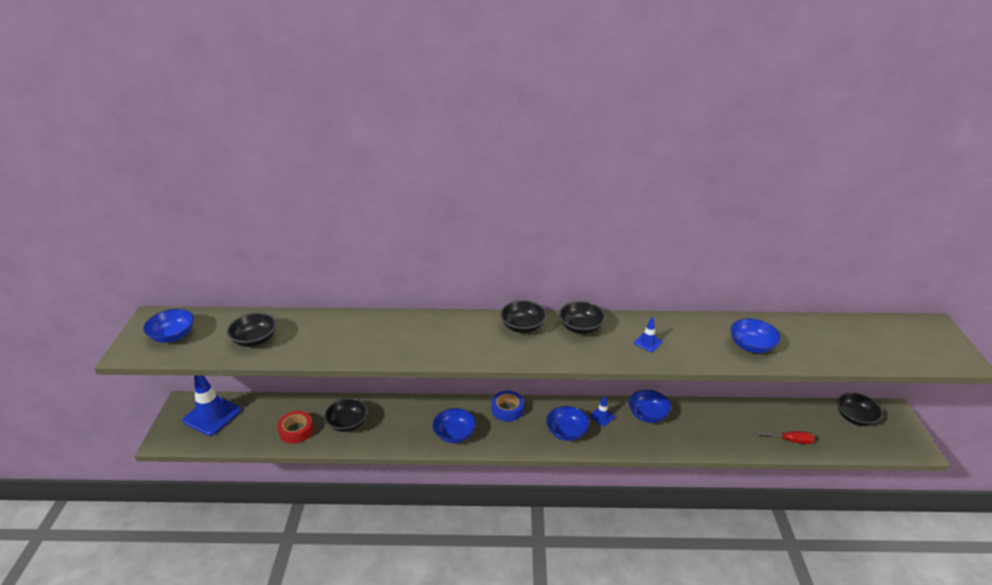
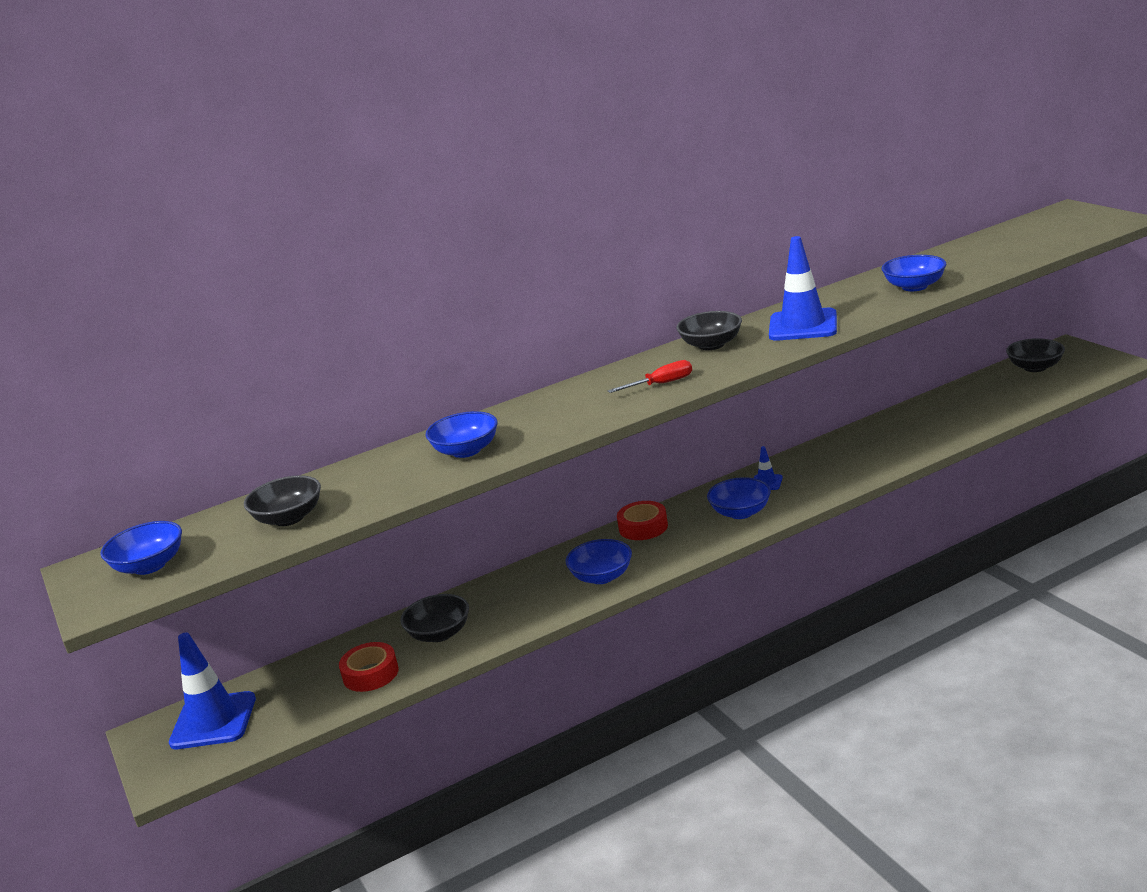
camera: 25 degrees left, 10 degrees down
blue tape [491,390,524,422] -> red tape [617,501,668,540]
black bowl [500,300,547,333] -> none
blue bowl [629,390,671,423] -> blue bowl moved to [425,411,498,458]
blue traffic cone [634,317,662,352] -> blue traffic cone [769,236,837,341], size x2.16
red screwdriver [754,431,815,444] -> red screwdriver moved to [608,360,692,393]

